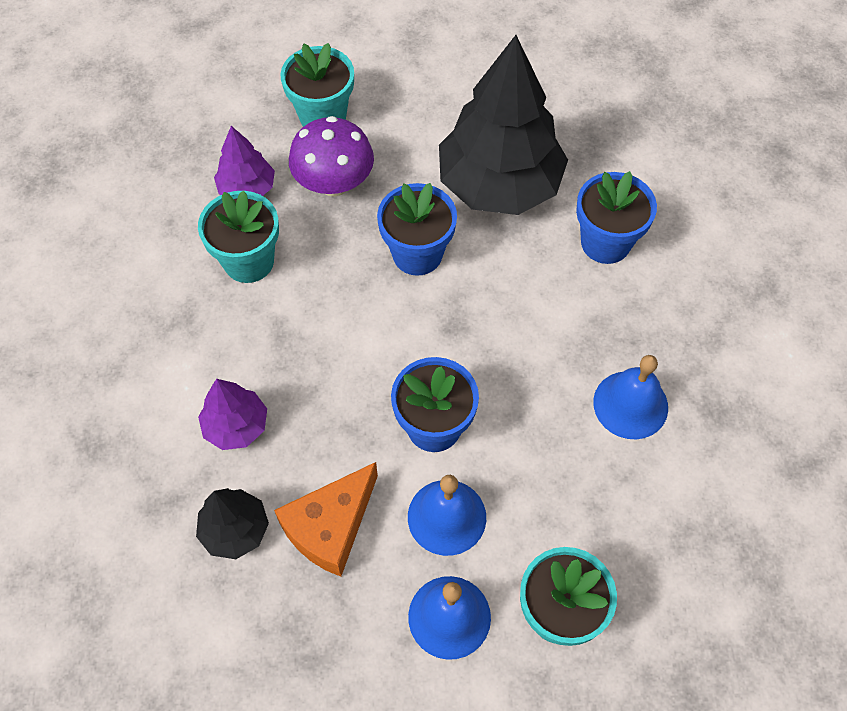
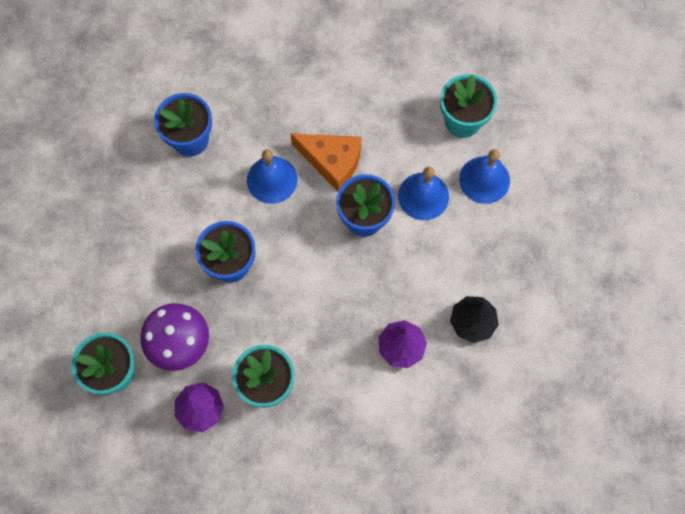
camera: 105 degrees left, 10 degrees up
orange cheese [274,462,378,577] -> orange cheese moved to [291,134,362,192]
black tree [439,35,568,215] -> none
blue bell [593,355,668,439] -> blue bell moved to [247,149,298,204]

